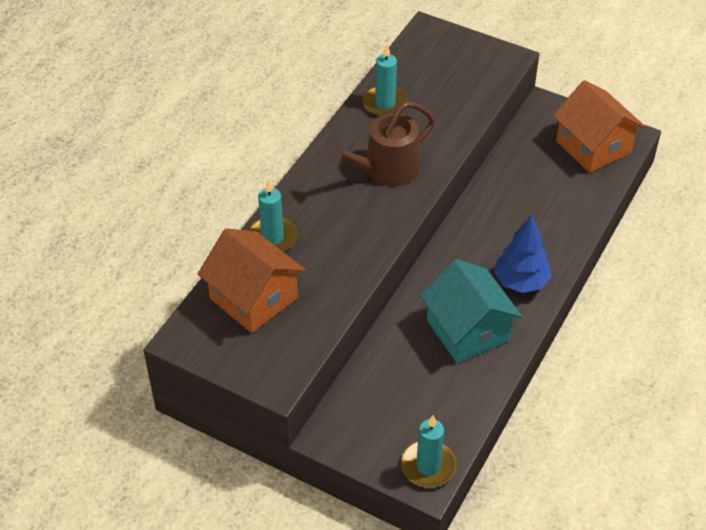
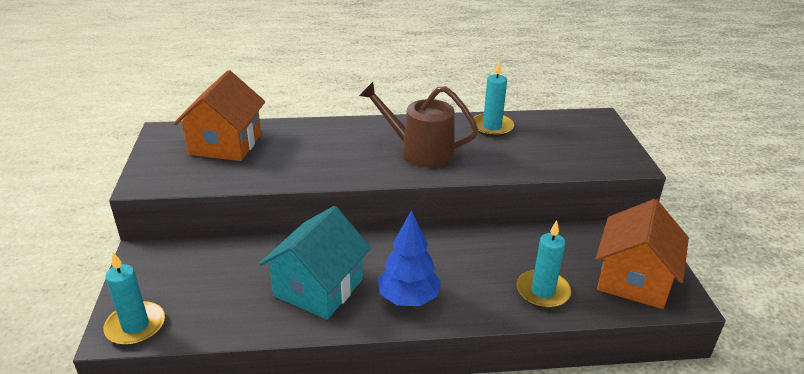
camera: 55 degrees right, 15 degrees down
turquoise candle [248,179,298,252] -> turquoise candle moved to [517,220,571,308]

